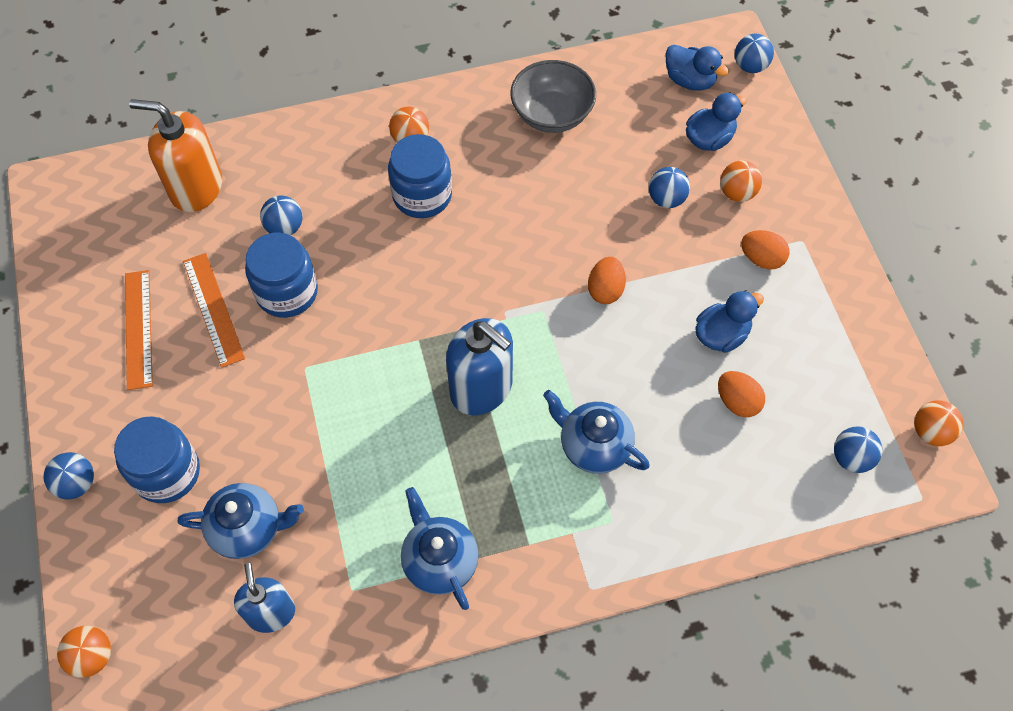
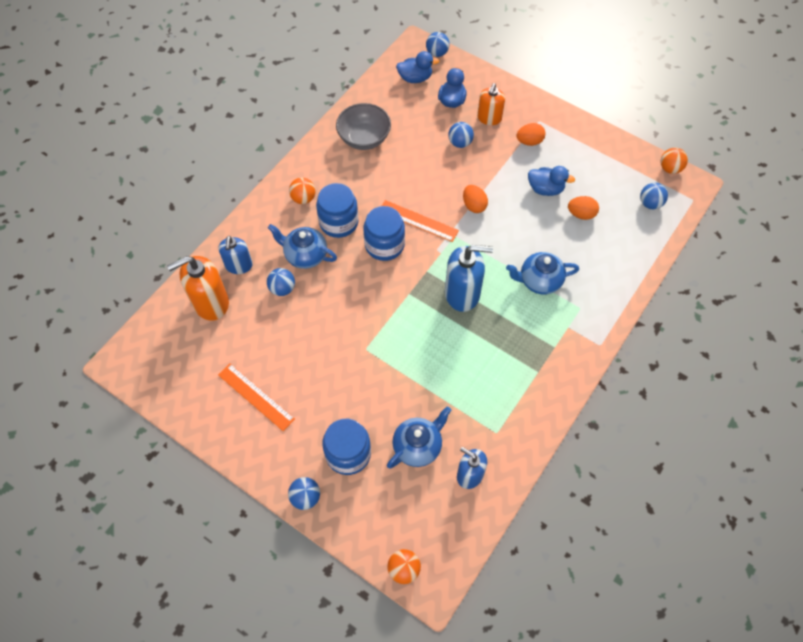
camera: 40 degrees left, 0 degrees up
orange ruler [183,253,245,368] -> orange ruler moved to [382,200,459,242]
blue jar [245,233,318,318] -> blue jar moved to [363,206,405,261]
blue teapot [401,487,479,610] -> blue teapot moved to [268,224,337,269]
blue duck [695,290,764,353] -> blue duck turned 90 degrees clockwise [528,166,575,196]
orange ball [720,160,762,202] -> orange soap dispenser [477,83,505,125]
none -> blue soap dispenser [219,236,253,274]

